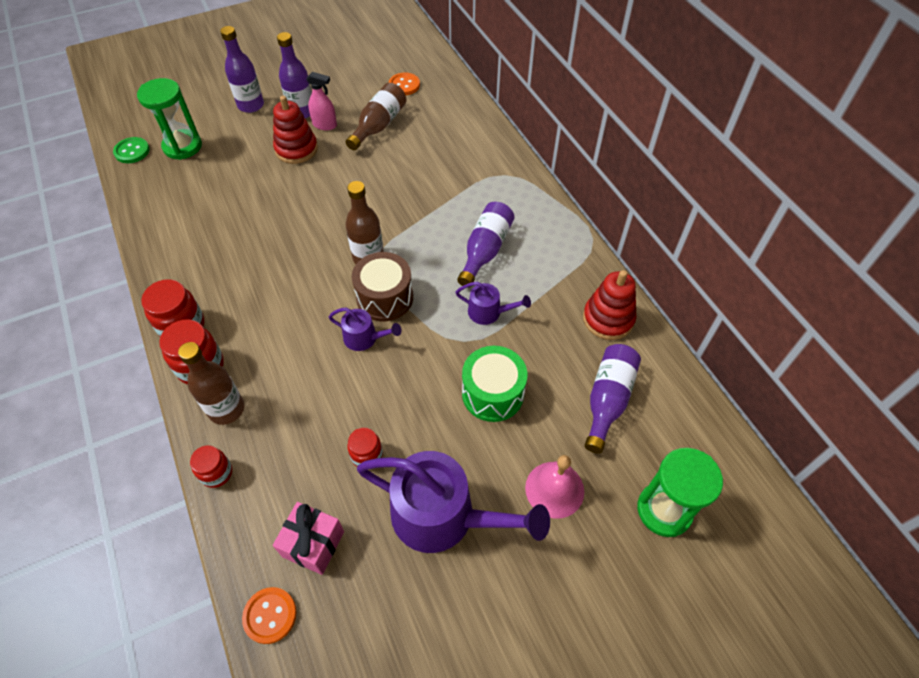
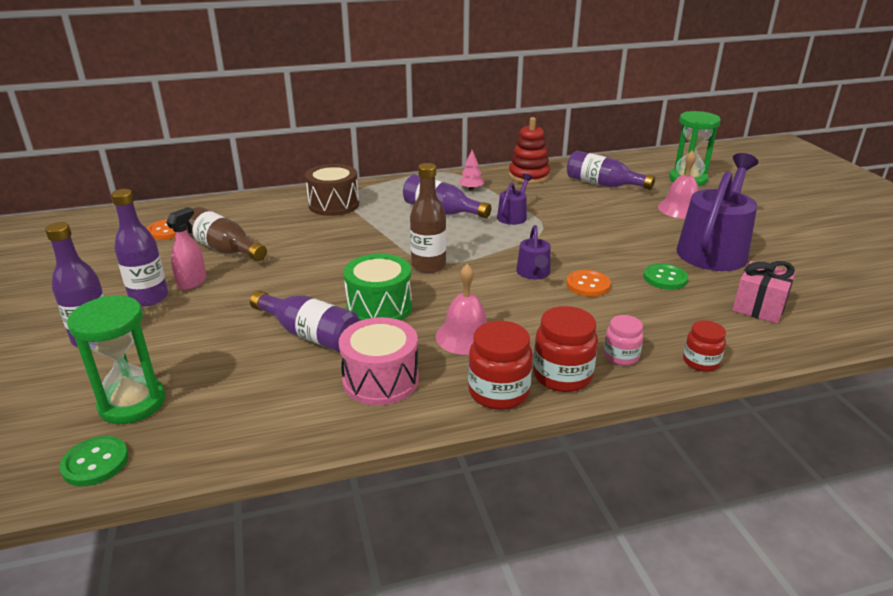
camera: 80 degrees left, 25 degrees down
brown bottle [178,342,244,425] -> pink jar [604,315,644,366]
orange button [242,587,296,644] -> orange button moved to [566,270,611,297]
red stacking toy [273,96,318,164] -> none
purple watering can [329,308,402,351] -> purple watering can turned 150 degrees clockwise [516,225,551,279]
red jar [347,428,383,467] -> green button [643,263,688,290]
brown drum [352,252,413,321] -> brown drum moved to [305,164,359,216]
green drum [462,346,527,422] -> green drum moved to [344,254,412,321]
none -> purple bottle [250,291,360,352]
none -> pink drum [339,317,419,405]
none -> pink bell [436,264,487,355]
none -> pink tree [458,150,484,190]

